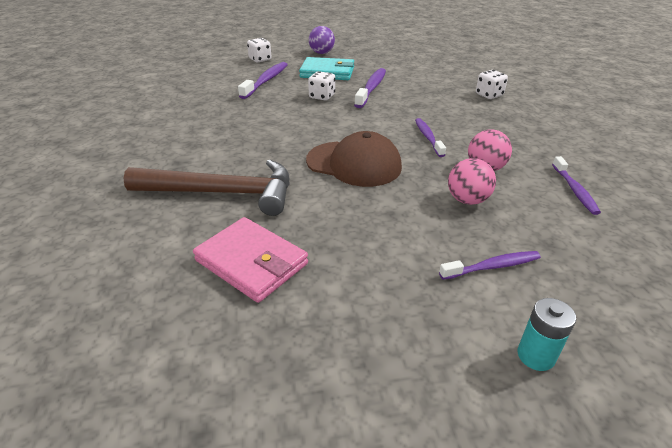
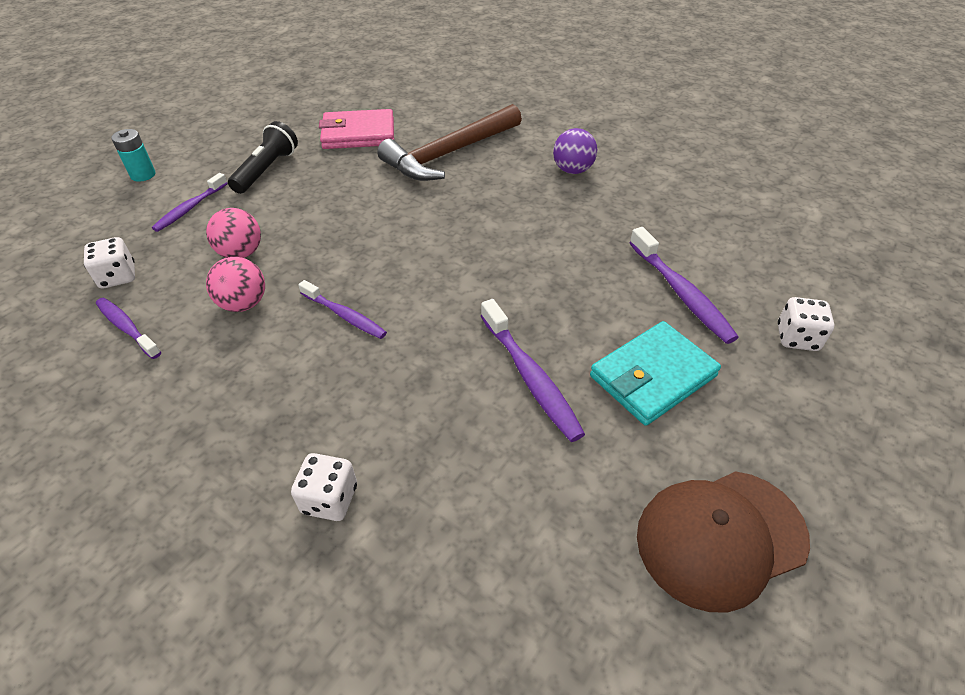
camera: 135 degrees right, 10 degrees up
brown cap [306,131,402,187] -> brown cap moved to [637,471,810,612]
white dice [308,71,335,101] -> white dice moved to [84,237,135,289]
purple ball [309,26,335,54] -> purple ball moved to [553,128,597,174]
none -> black flashlight [228,121,298,194]

